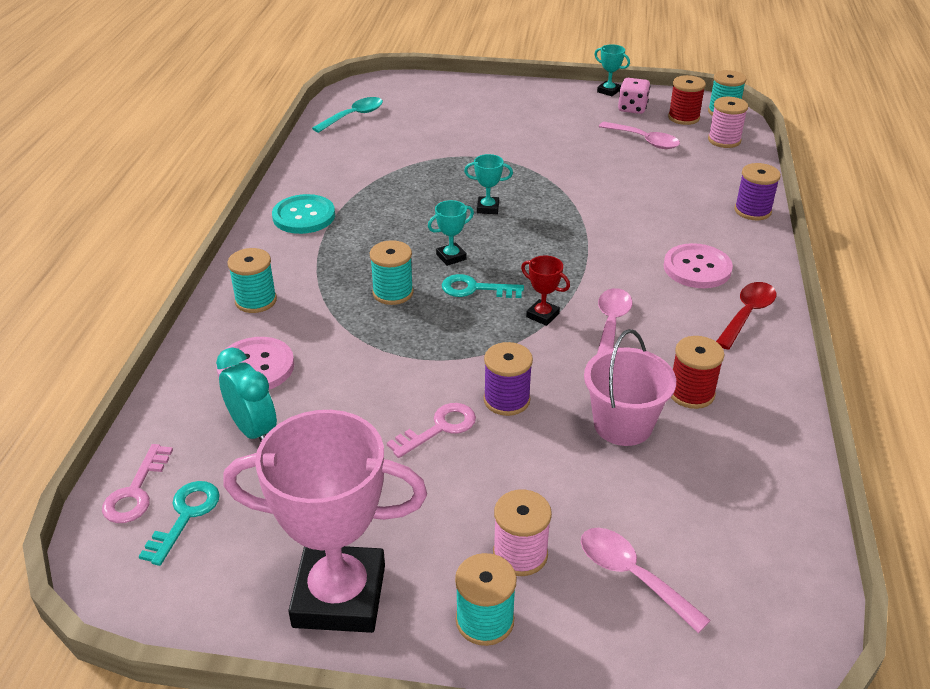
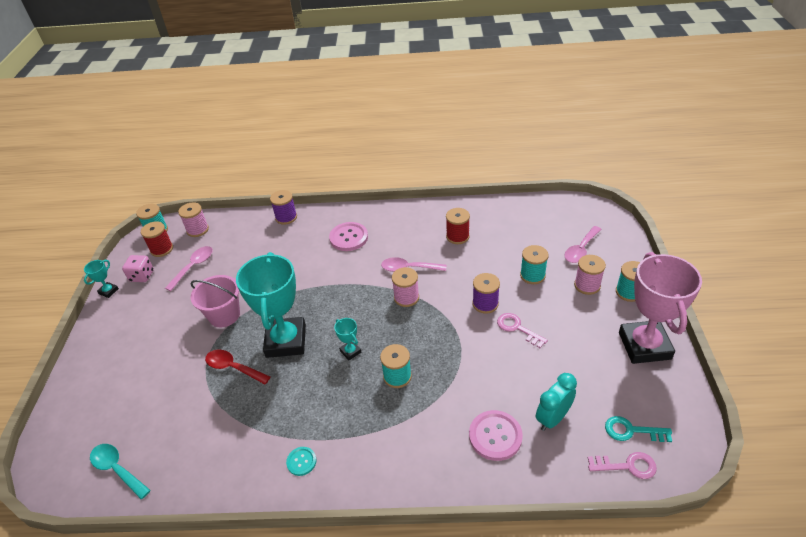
camera: 95 degrees left, 5 degrees up
turquoise spool [227,248,277,313] -> turquoise spool moved to [520,245,549,284]
turquoise button [272,194,335,234] -> turquoise button [286,447,317,476], size x0.56
turquoise key [442,274,524,298] -> none
turquoise trophy [464,154,513,214] -> turquoise trophy [236,252,306,358], size x2.46
red trophy [521,256,570,326] -> pink spool [392,267,419,307]
pink bucket [584,329,676,446] -> pink bucket moved to [191,275,240,327]
red spoon [716,282,776,350] -> red spoon moved to [205,350,270,384]

